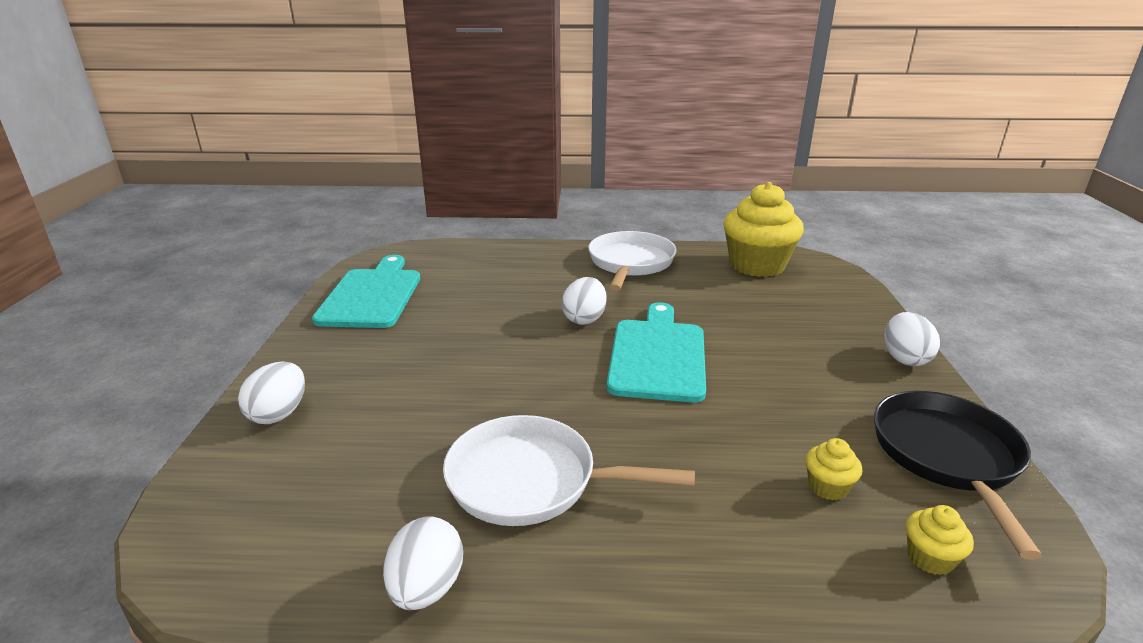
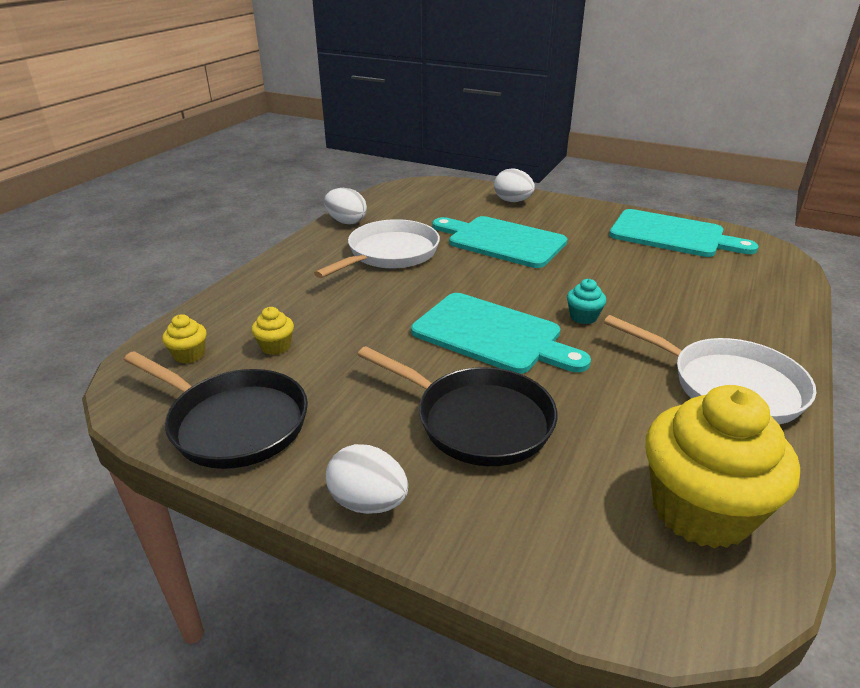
camera: 115 degrees right, 5 degrees up
white egg [562,277,607,325] -> turquoise cupcake [567,279,606,324]
none -> black pan [357,346,558,466]
none -> turquoise cutting board [433,216,567,268]

